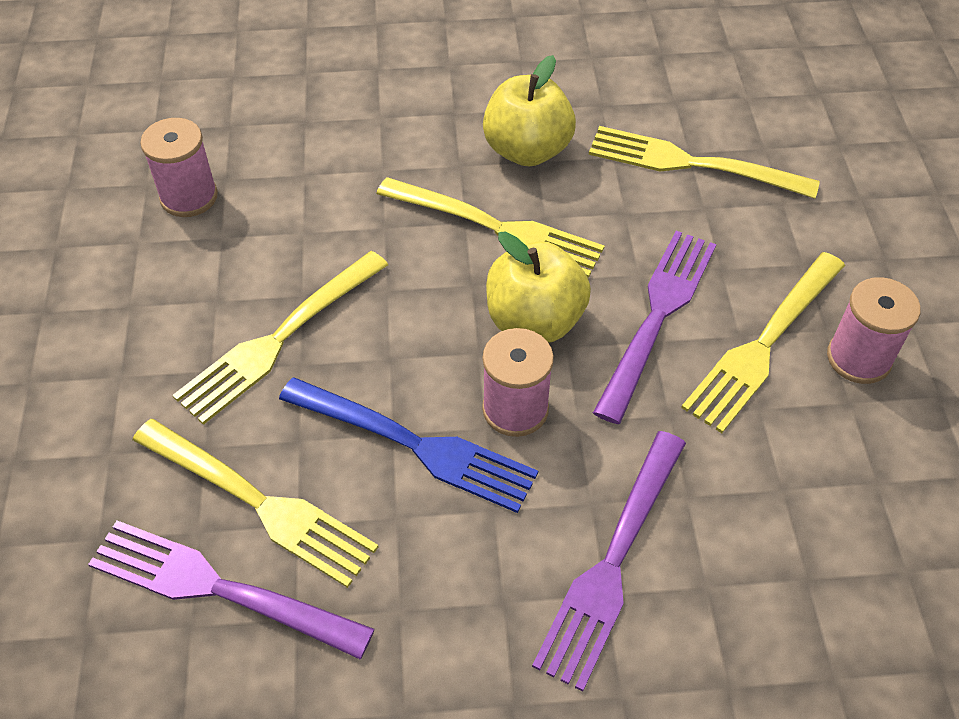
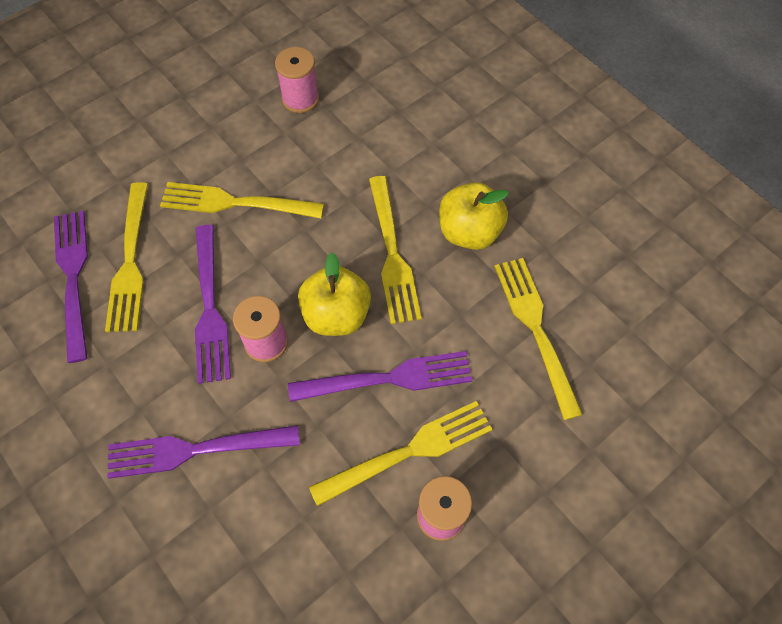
camera: 55 degrees right, 10 degrees up
blue fork [279,377,538,513] -> purple fork [195,225,231,384]
yellow fork [681,252,845,433] -> yellow fork turned 150 degrees clockwise [309,401,493,506]

